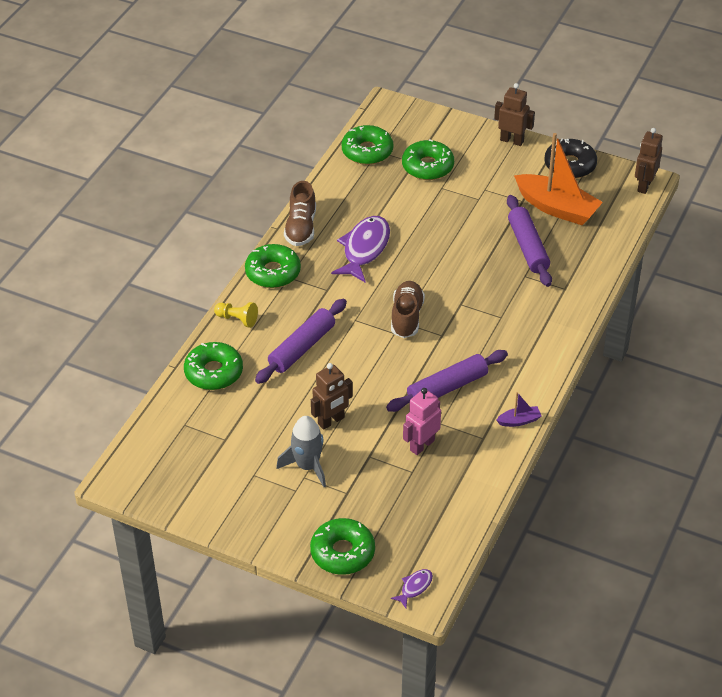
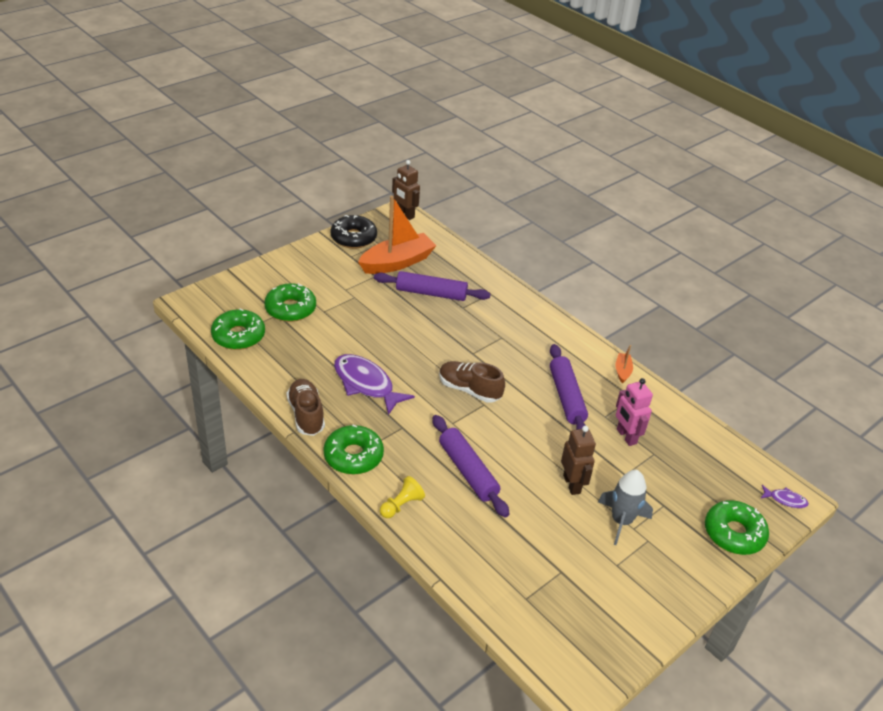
camera: 70 degrees left, 5 degrees down
green donut [184,342,243,390] -> none
brown shoe [284,181,316,246] -> brown shoe turned 135 degrees counterclockwise [286,379,325,436]
purple fish [391,569,433,608] -> purple fish turned 135 degrees clockwise [761,485,809,508]
brown robot [494,83,535,146] -> none
purple boat [496,392,541,427] -> orange boat [615,345,633,383]

